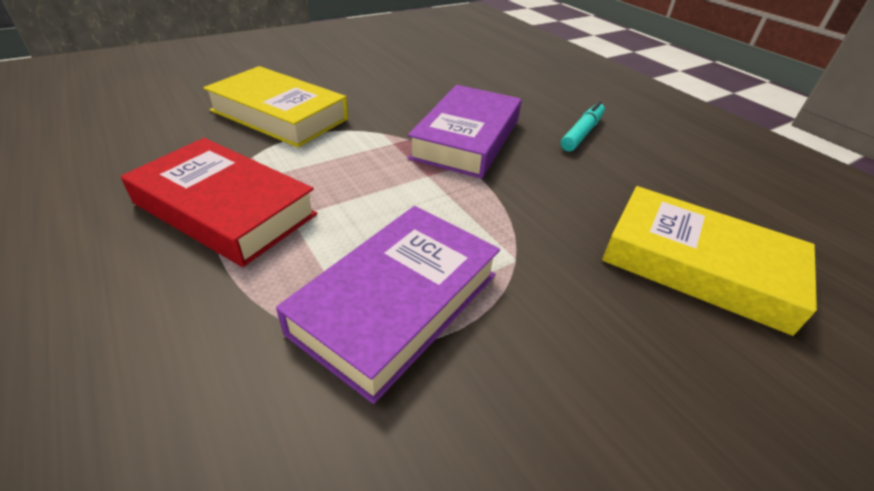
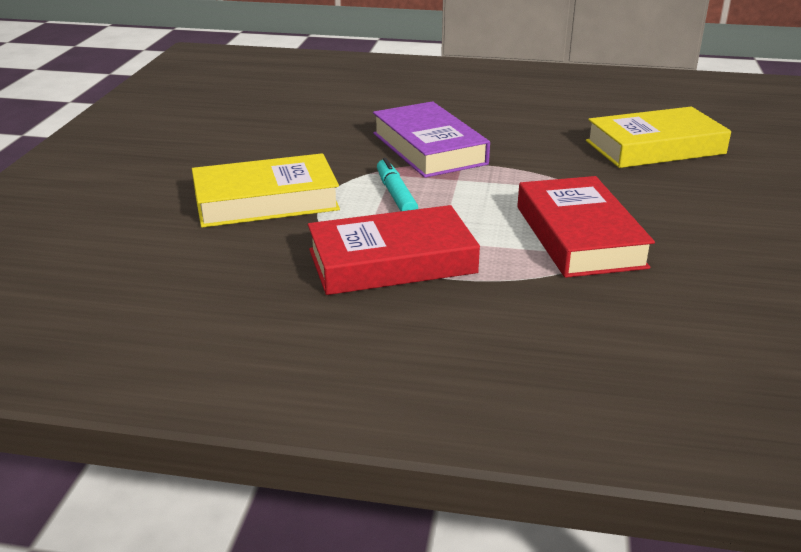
camera: 45 degrees left, 10 degrees down
purple book [276,206,500,404] -> red book [517,176,655,278]
turquoise marker [561,101,605,151] -> turquoise marker moved to [377,158,418,211]

